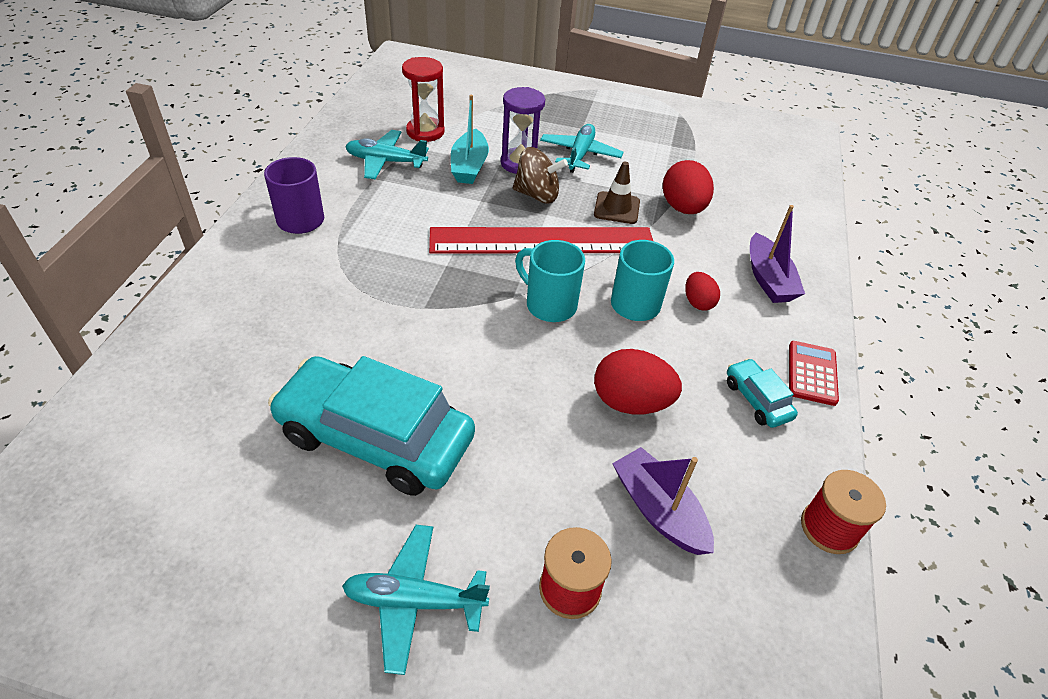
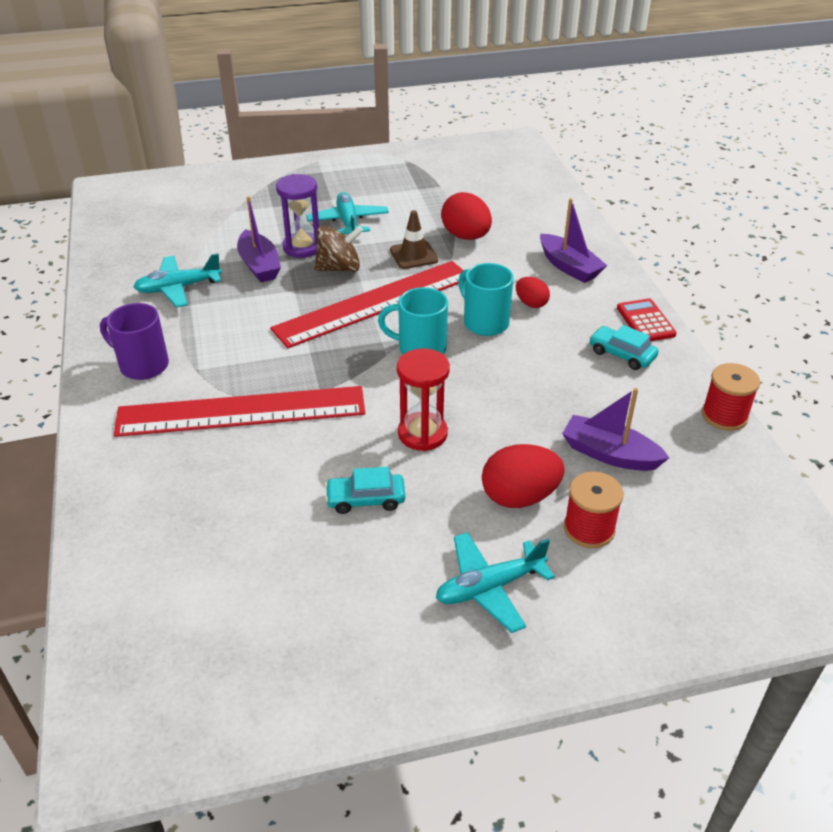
camera: 25 degrees left, 5 degrees down
turquoise car [268,356,475,496] -> turquoise car [325,467,405,514], size x0.44
red hourglass [402,57,445,142] -> red hourglass moved to [397,348,450,451]
turquoise boat [451,95,489,184] -> purple boat [237,196,281,282]
red egg [594,349,682,414] -> red egg moved to [482,444,565,508]
none -> red ruler [114,386,365,437]

